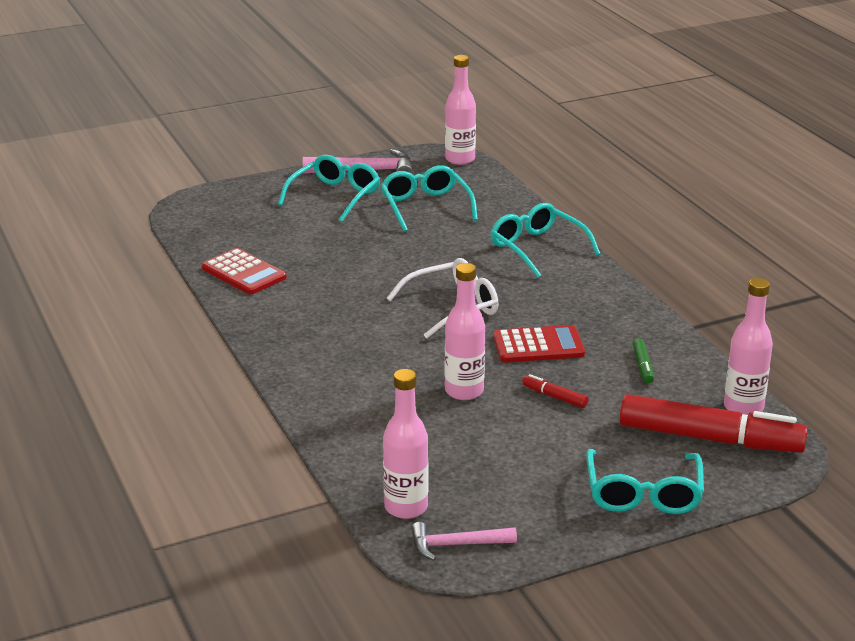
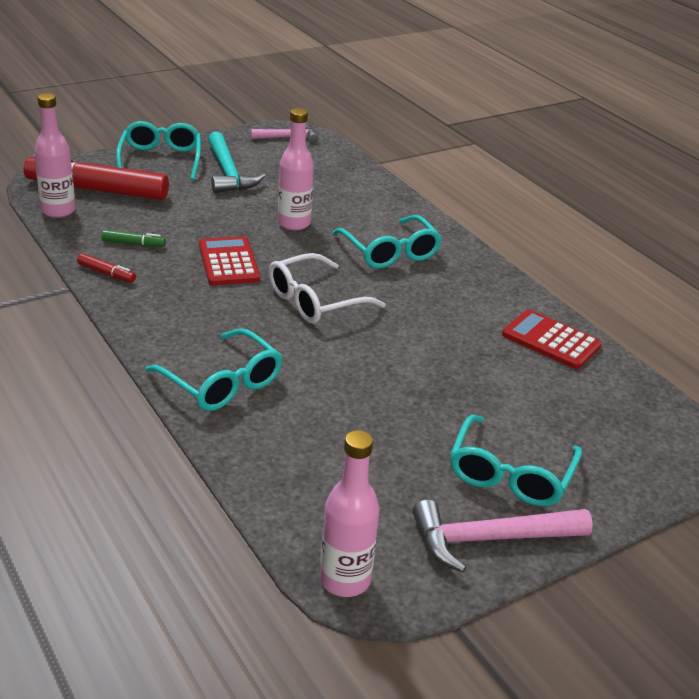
camera: 170 degrees right, 5 degrees up
turquoise glasses [381,165,478,232] -> turquoise glasses moved to [332,215,442,269]
pink bottle [383,369,428,519] -> none
red calculator [493,325,585,362] -> red calculator turned 90 degrees clockwise [199,236,260,285]
red marker [522,374,589,408] -> red marker moved to [77,253,136,283]
green marker [632,338,654,384] -> green marker turned 105 degrees clockwise [102,230,166,247]
none -> turquoise hammer [208,132,265,193]

